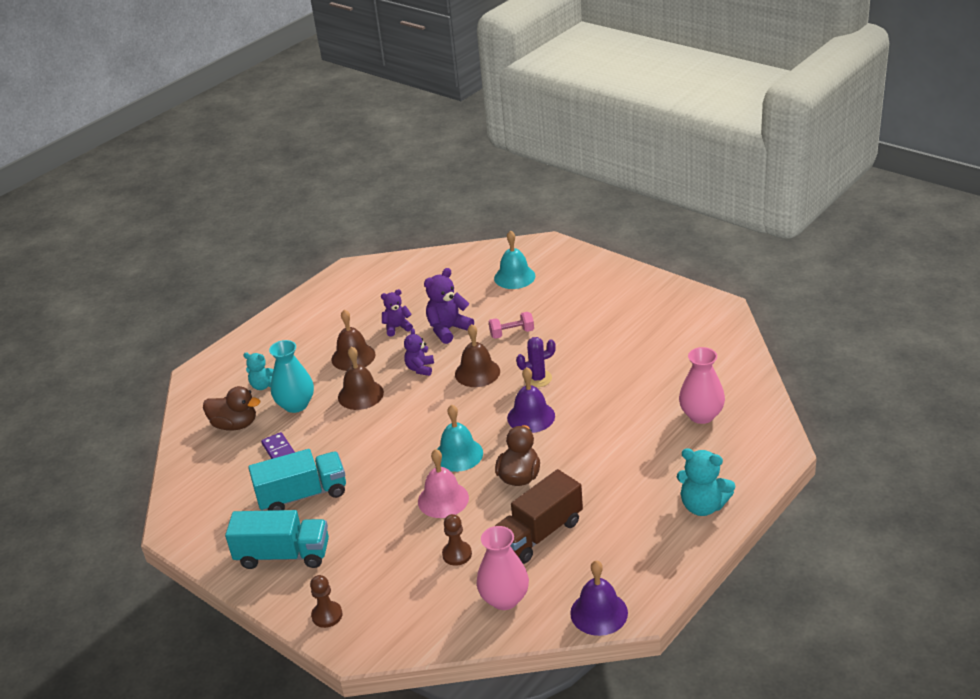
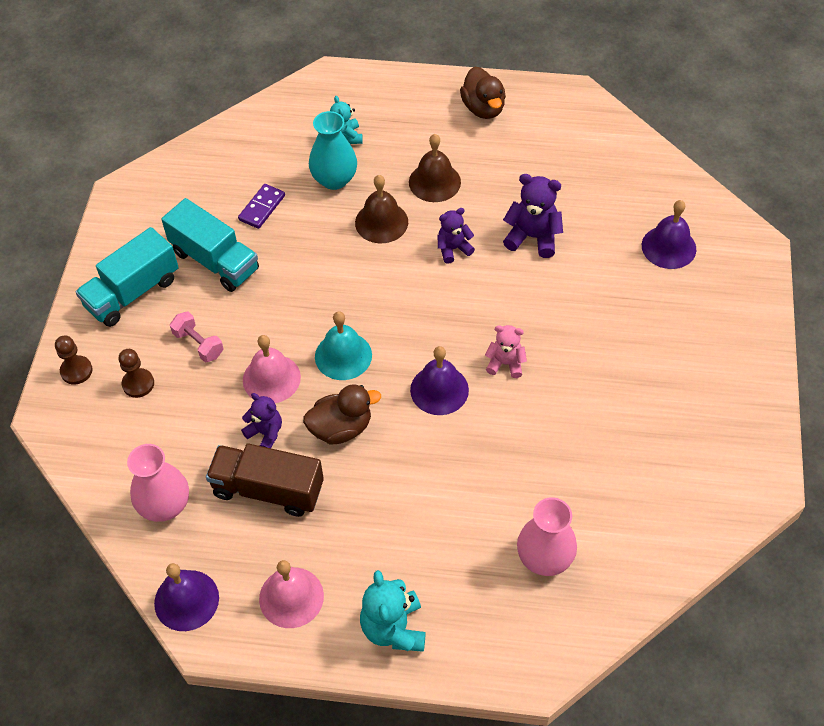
camera: 55 degrees right, 20 degrees up
brown duck [203,386,260,431] -> brown duck moved to [460,67,506,119]
turquoise truck [225,510,329,569] -> turquoise truck turned 75 degrees clockwise [76,227,179,327]
purple teddy bear [381,289,413,337] -> purple teddy bear moved to [241,393,282,448]
brown pawn [442,514,472,566] -> brown pawn moved to [119,349,154,398]
brown bell [455,324,500,387] -> none
pink dumbbell [488,312,534,339] -> pink dumbbell moved to [170,312,223,362]
turquoise bell [494,230,536,289] -> purple bell [642,200,696,269]
purple cactus [516,337,556,387] -> pink teddy bear [485,325,527,378]
none -> pink bell [259,560,324,628]

